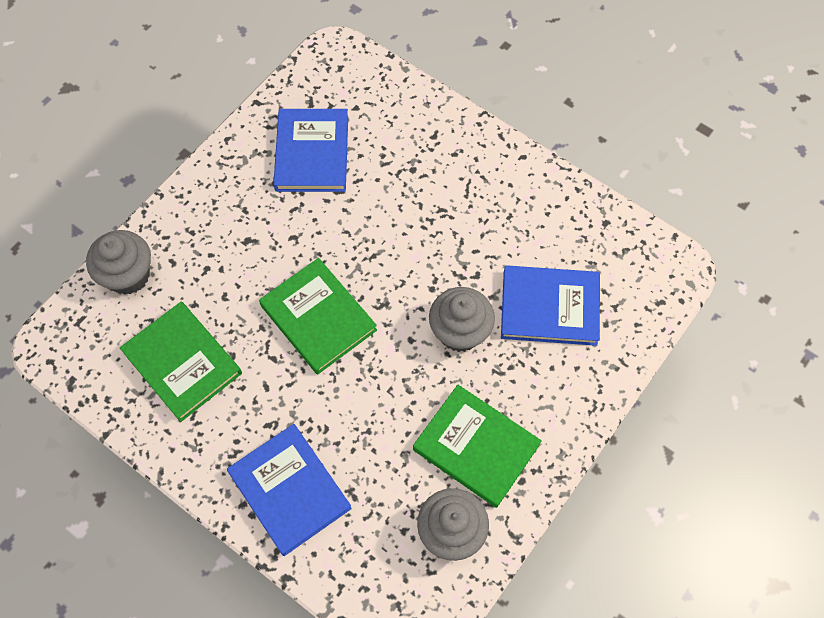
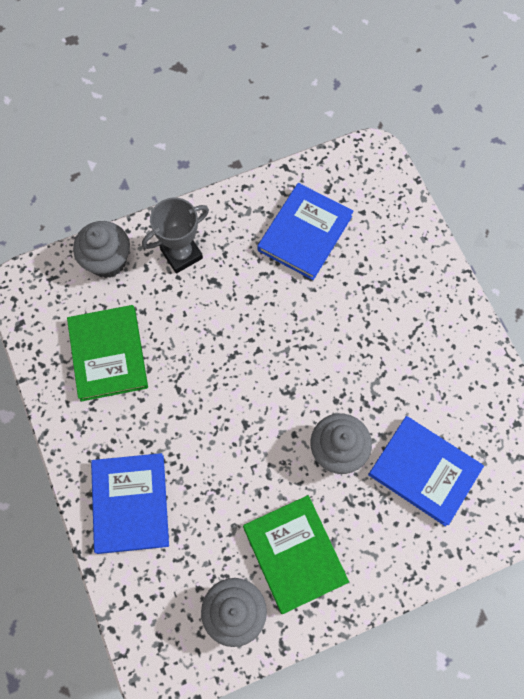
camera: 30 degrees right, 5 degrees up
green book [259,258,377,375] -> none
none -> grey trophy [142,198,209,274]

